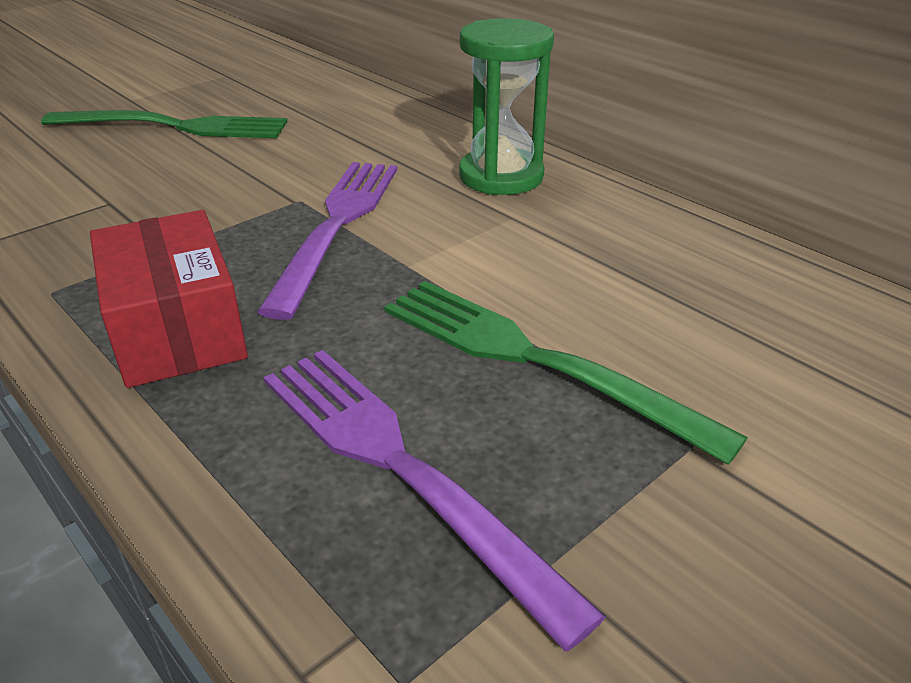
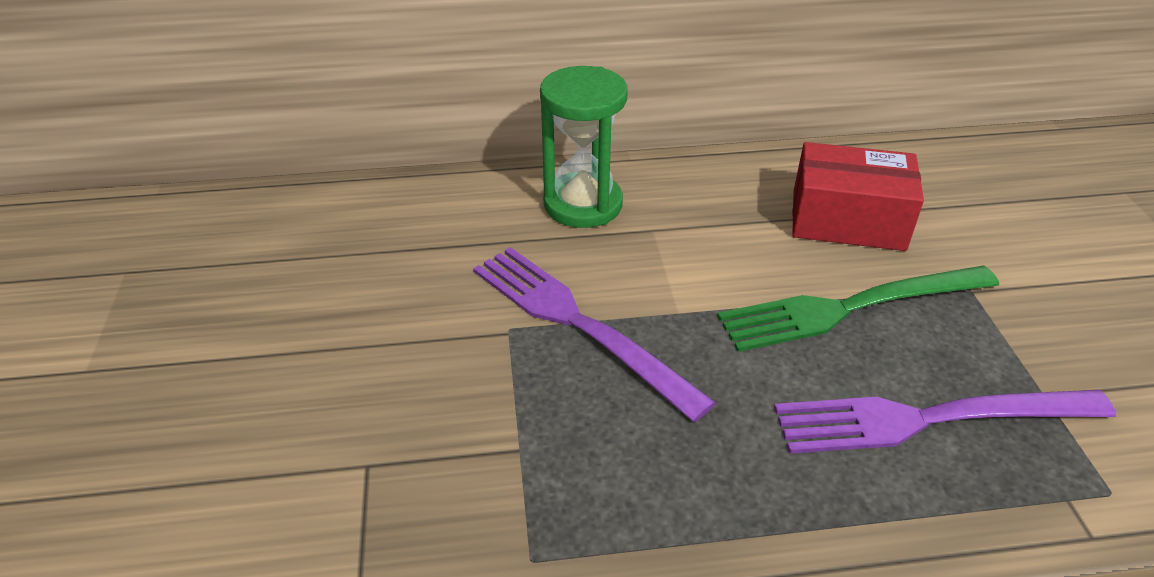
camera: 55 degrees left, 5 degrees up
green fork [41,110,288,138] -> none
red box [90,210,248,388] -> red box moved to [792,142,924,251]

